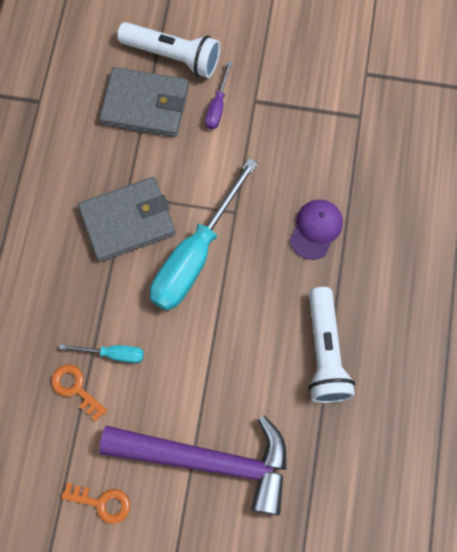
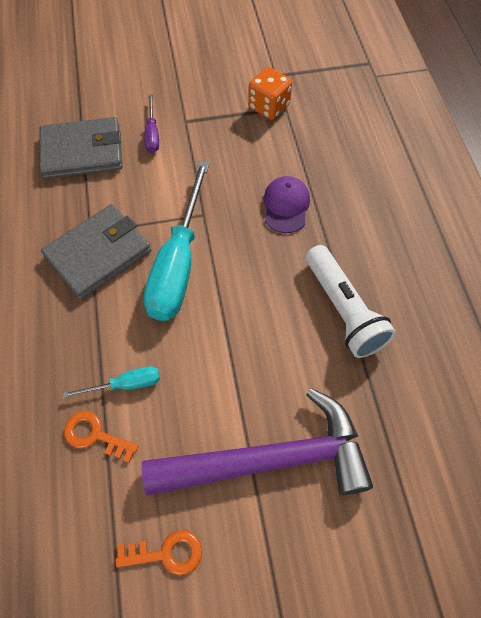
camera: 20 degrees left, 10 degrees down
white flashlight [117,22,220,78] -> none
none -> orange dice [248,67,292,120]

